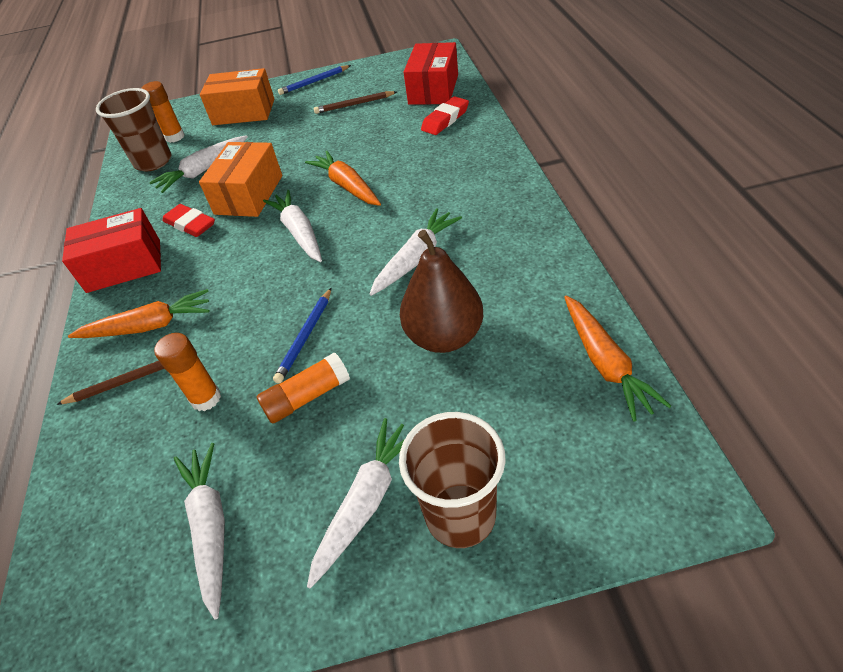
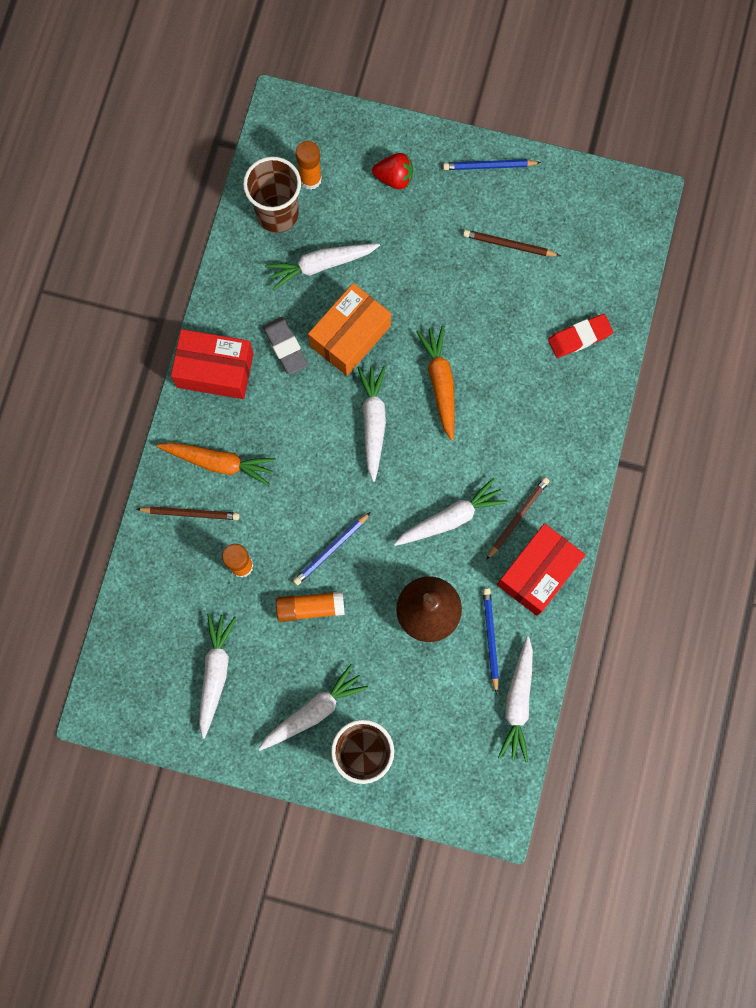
camera: 20 degrees right, 30 degrees up
red eraser [163,204,215,237] -> grey eraser [263,317,308,375]
orange box [200,68,275,125] -> red strawberry [372,153,413,189]
red box [404,42,458,105] -> red box moved to [497,523,586,616]
orange carrot [564,296,671,422] -> white carrot [498,636,533,763]
none -> blue pencil [483,588,499,694]
none -> brown pencil [486,477,549,560]

